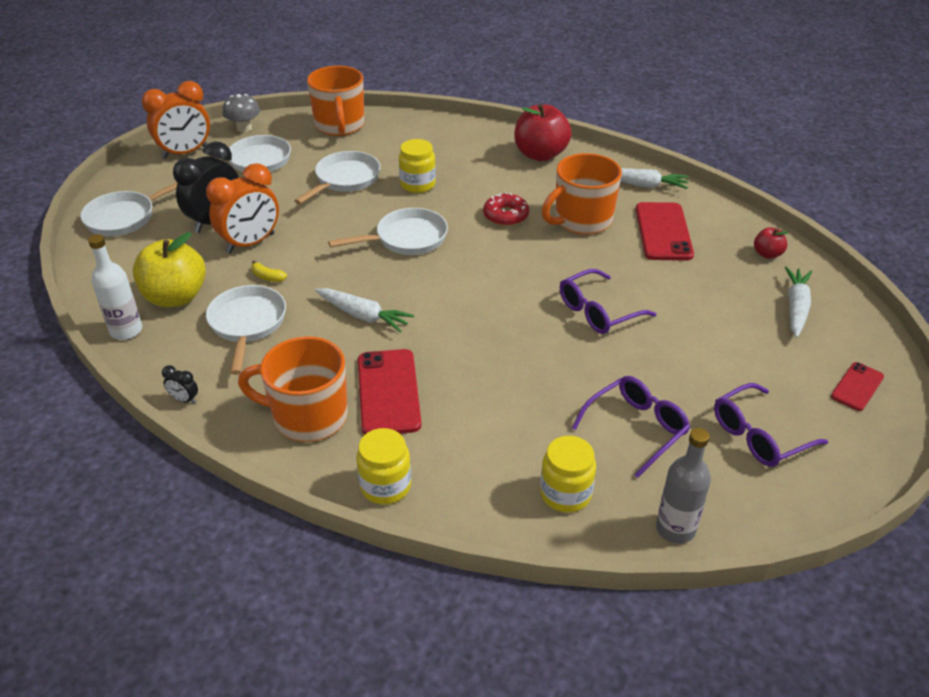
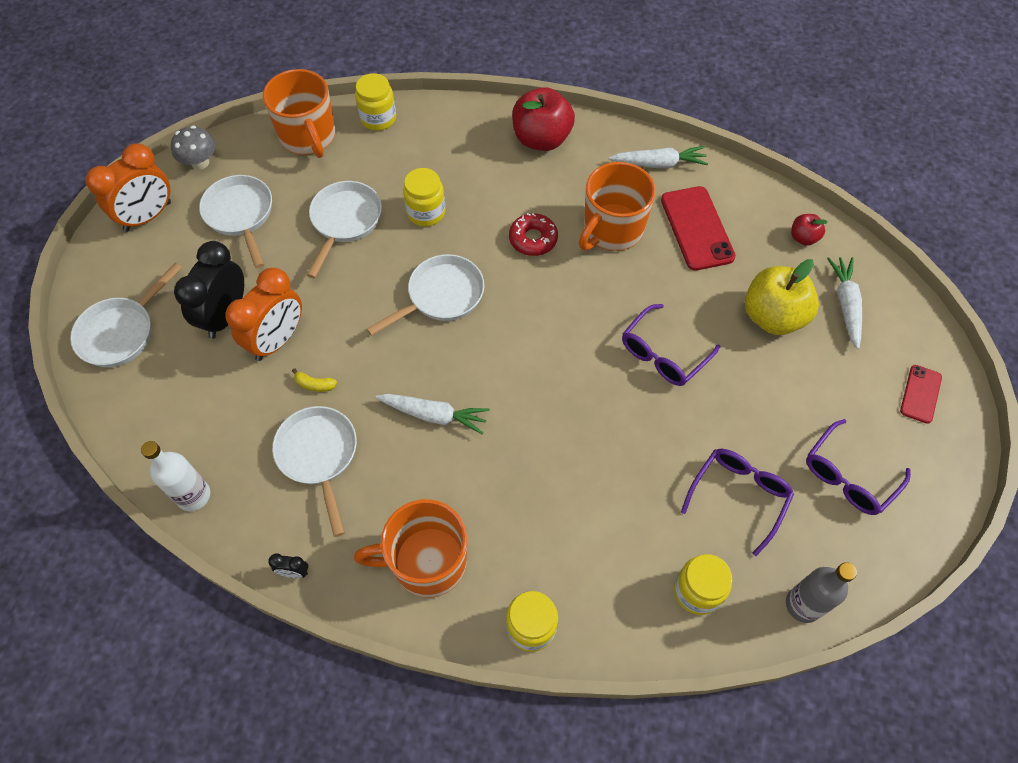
camera: 15 degrees left, 20 degrees up
yellow apple [133,232,206,307] -> yellow apple moved to [745,259,819,335]
red phone [358,349,422,434] -> none
none -> yellow jar [355,73,396,131]

